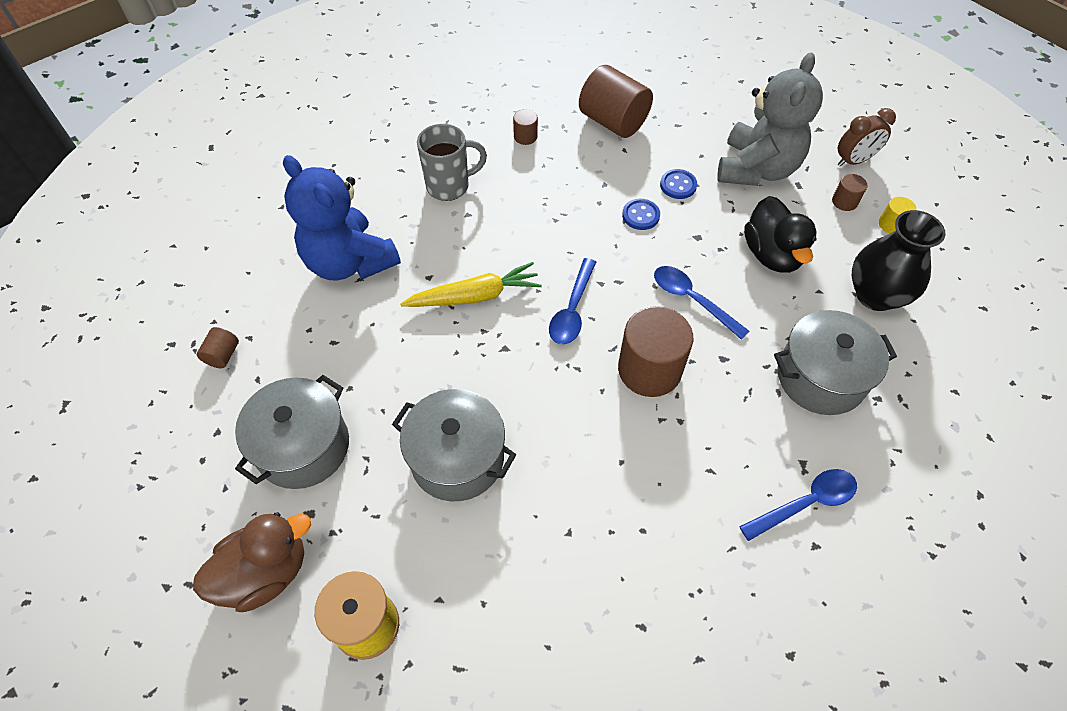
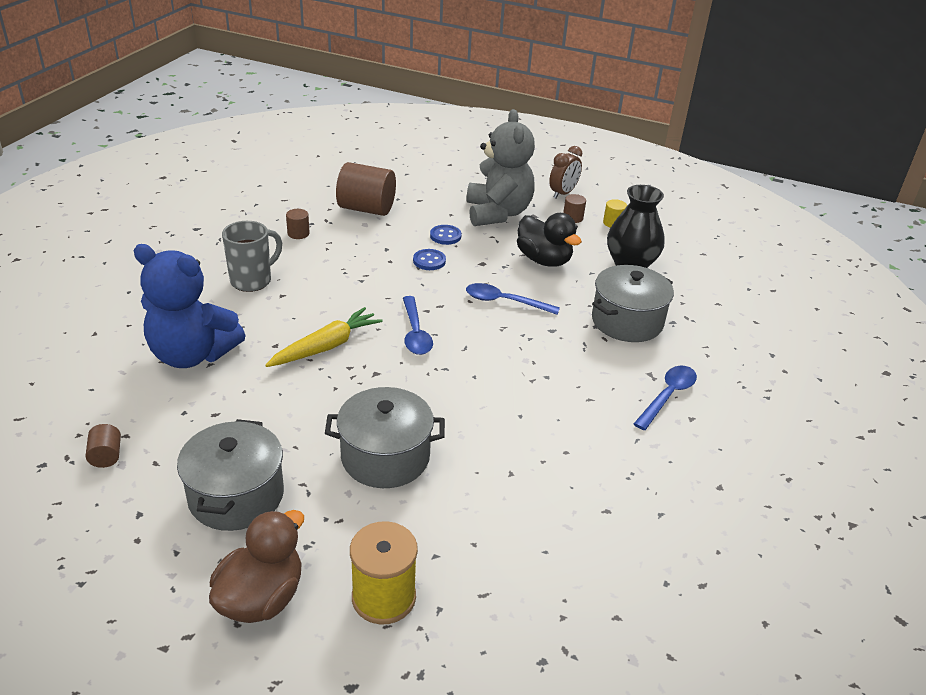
camera: 30 degrees left, 20 degrees down
brown cylinder [618,306,693,397] -> none

